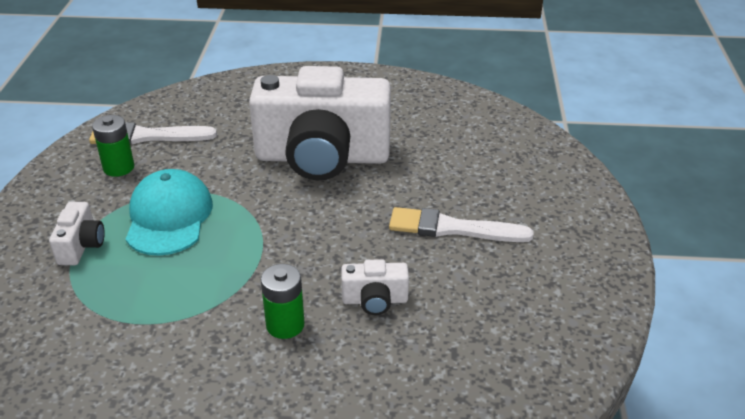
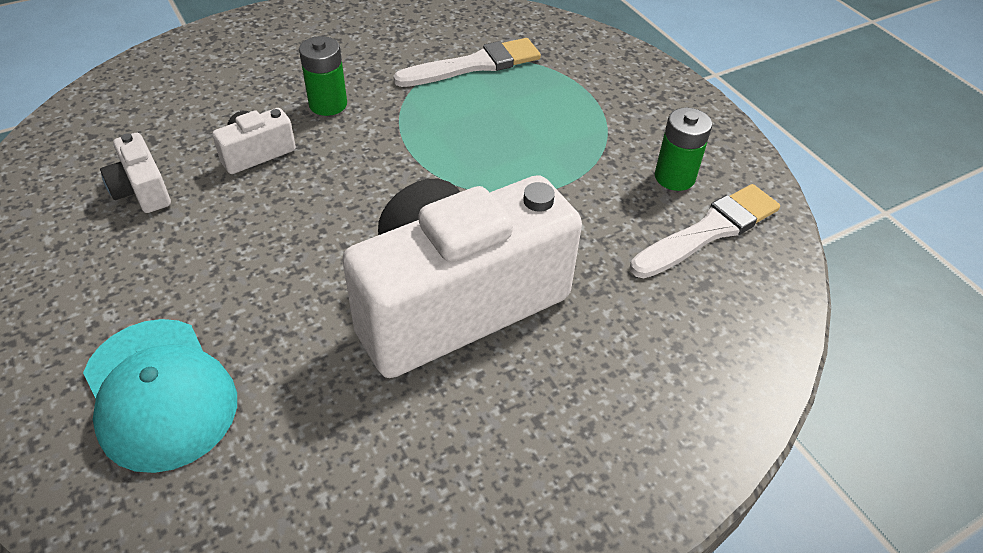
camera: 145 degrees right, 10 degrees up
white camera [49,202,105,265] -> white camera moved to [100,133,171,213]
turquoise cap [126,169,213,256] -> turquoise cap moved to [83,319,237,473]
white brush [389,207,534,242] -> white brush moved to [393,38,541,87]

